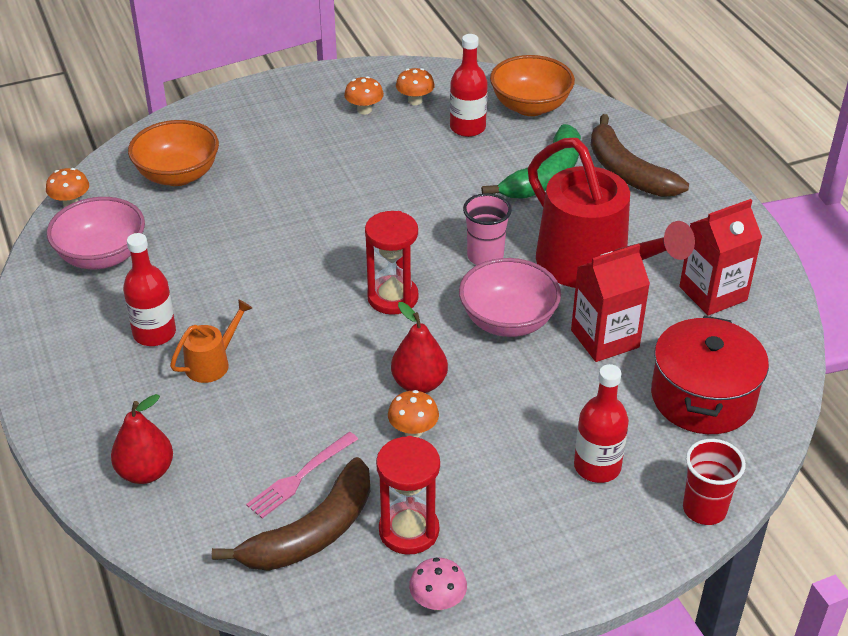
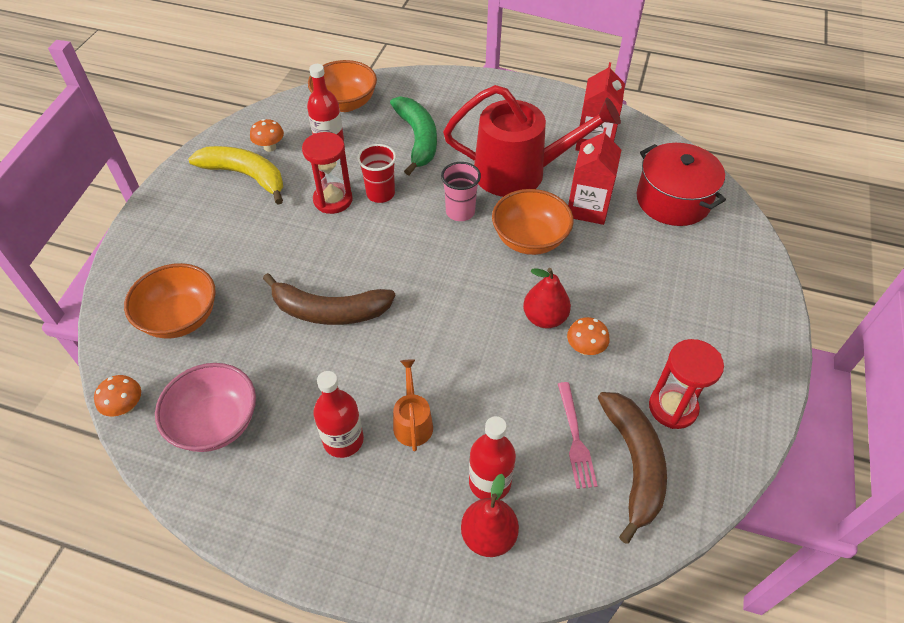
camera: 50 degrees left, 10 degrees up
orange mushroom [344,76,384,115] -> yellow banana [188,146,283,204]
red hourglass [365,211,418,315] -> red hourglass moved to [302,132,353,214]
pink mushroom [409,558,467,611] -> none
pink bowl [459,258,561,337] -> orange bowl [492,189,574,255]
red bottle [574,364,629,483] -> red bottle moved to [469,416,516,500]
brown banana [591,114,689,197] -> brown banana moved to [263,273,395,325]
red cup [683,439,746,525] -> red cup moved to [357,144,396,203]

